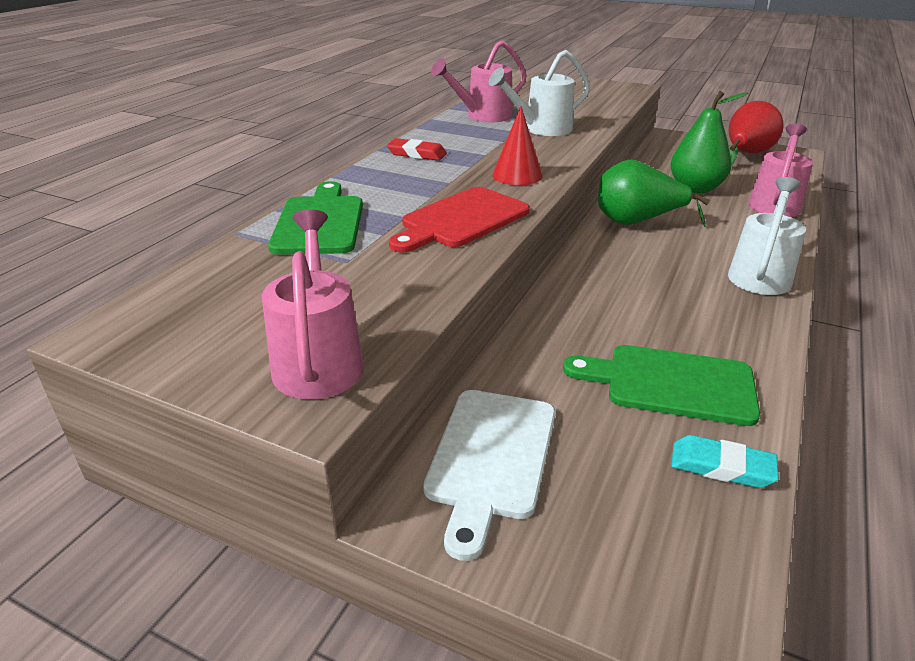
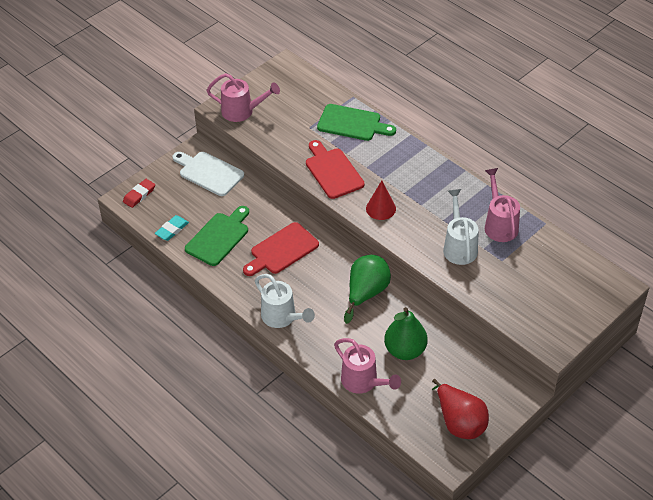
camera: 110 degrees right, 15 degrees up
red eraser [387,138,447,161] -> red eraser moved to [123,179,155,208]
none -> red cutting board [243,222,319,276]

